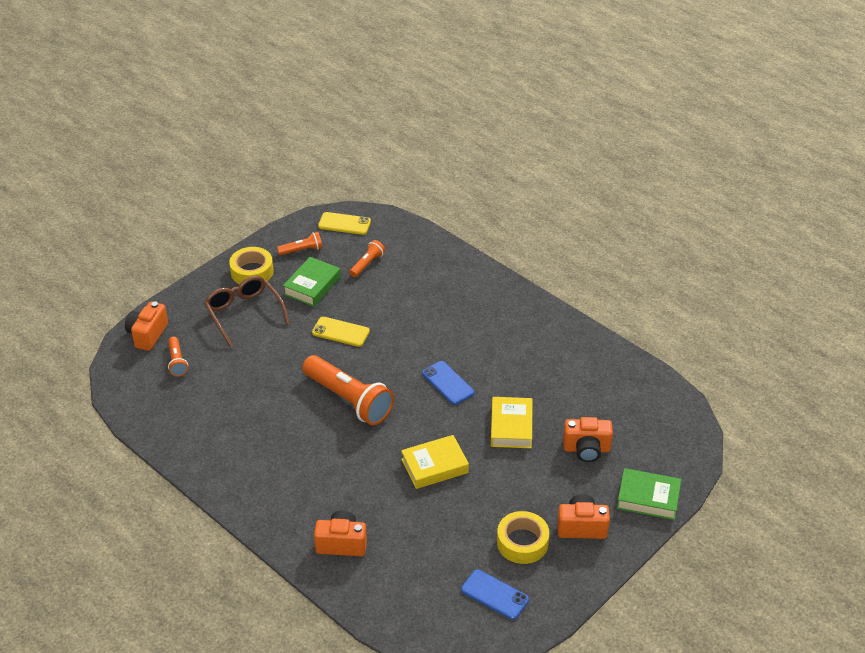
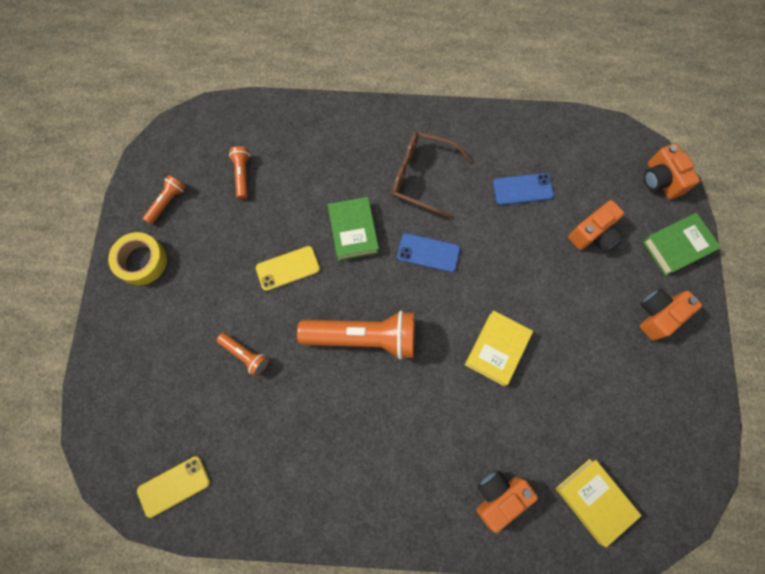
camera: 40 degrees left, 30 degrees up
orange camera [125,301,168,351] -> orange camera moved to [644,143,700,199]
orange flashlight [168,337,188,377] -> orange flashlight moved to [217,333,269,376]
brown glasses [204,276,290,347] -> brown glasses moved to [392,132,472,219]
green book [283,257,341,307] -> green book moved to [328,197,379,261]
yellow phone [318,212,371,235] -> yellow phone moved to [137,456,210,518]
blue phone [461,569,529,620] -> blue phone moved to [493,173,554,205]
yellow book [491,397,532,448] -> yellow book moved to [556,459,642,547]
yellow tape [497,511,549,564] -> none

